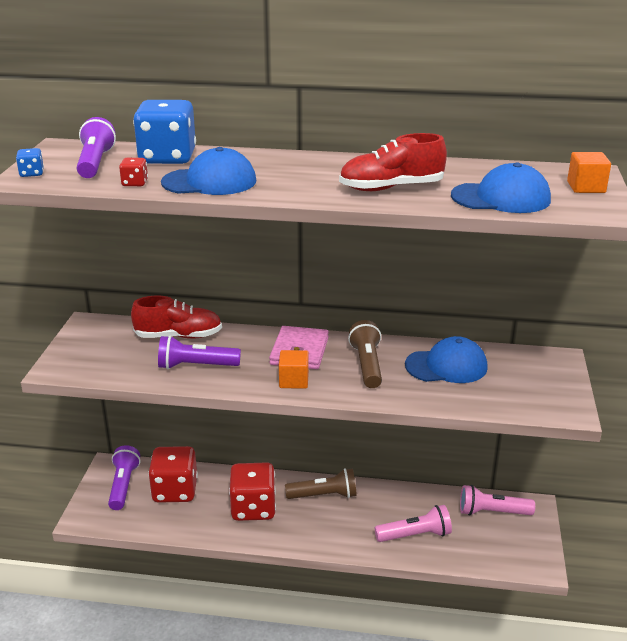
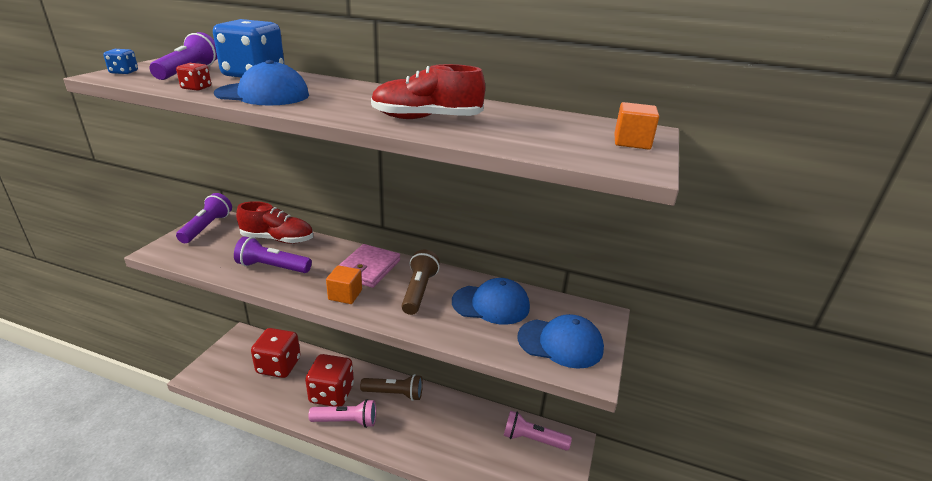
camera: 10 degrees right, 0 degrees up
purple flashlight [108,445,140,510] -> purple flashlight moved to [176,193,232,243]
pink flashlight [375,505,452,542] -> pink flashlight moved to [308,399,376,428]
blue cap [451,162,551,213] -> blue cap moved to [518,314,604,369]

